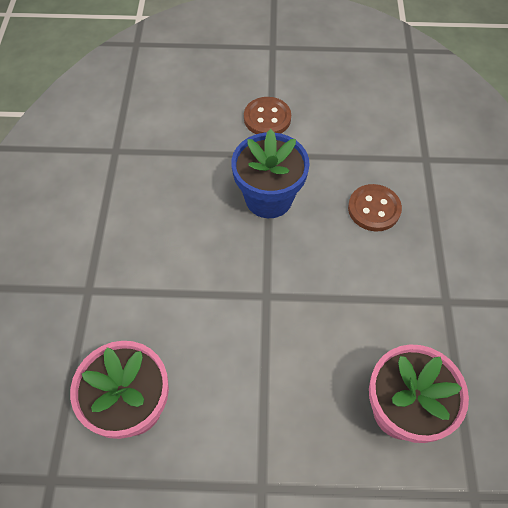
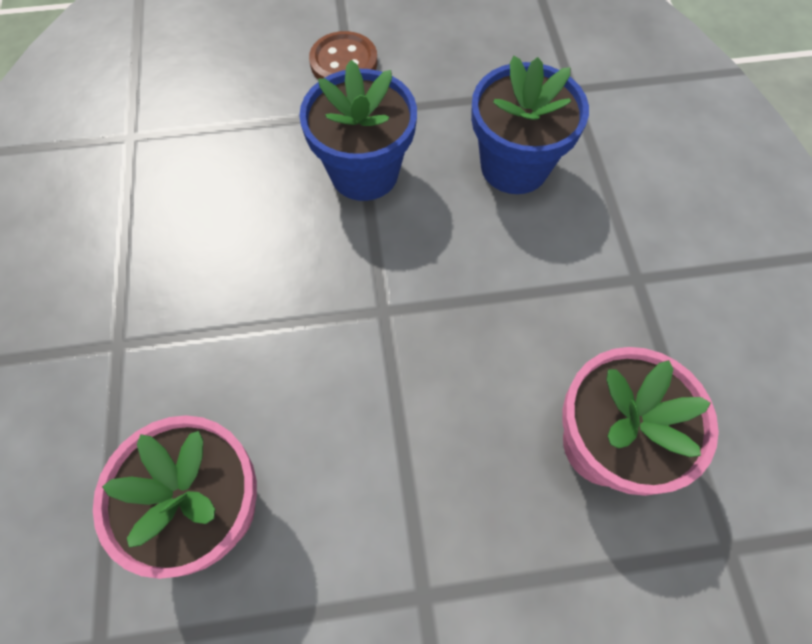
camera: 10 degrees left, 5 degrees up
brown button [348,184,402,231] -> blue flower pot [471,56,589,194]

